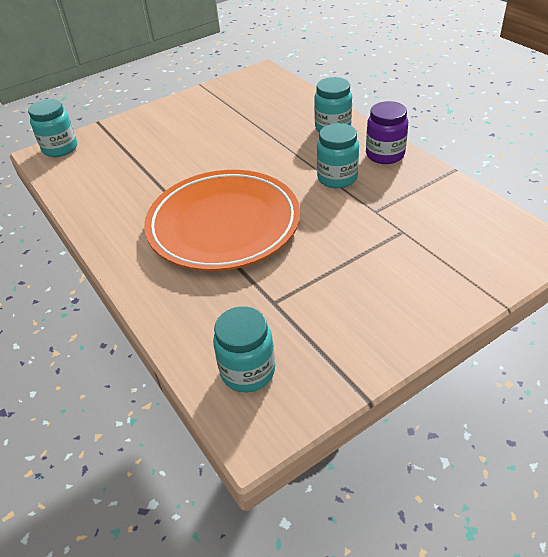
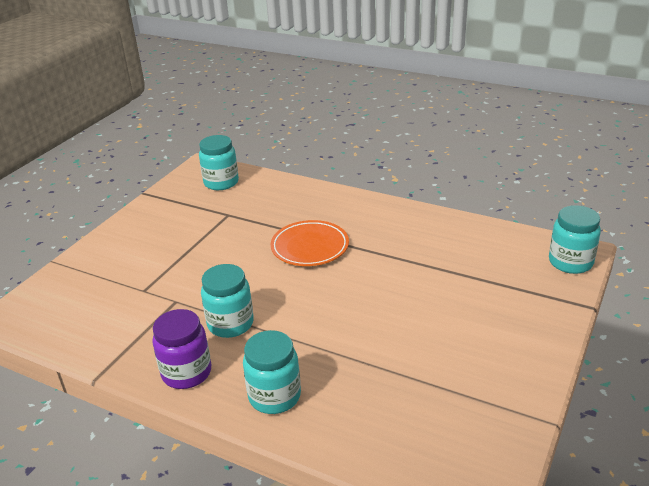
camera: 150 degrees right, 10 degrees down
orange plate [144,170,300,271] -> orange plate [271,220,349,266], size x0.54

